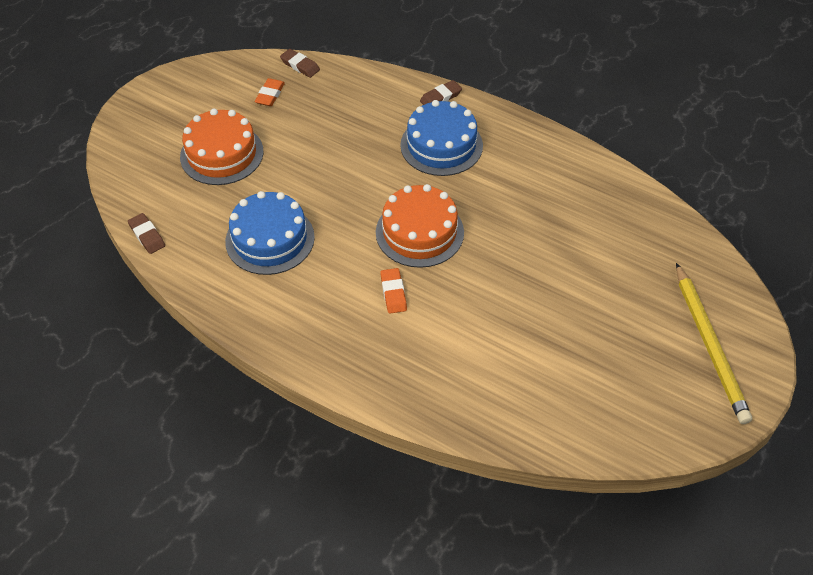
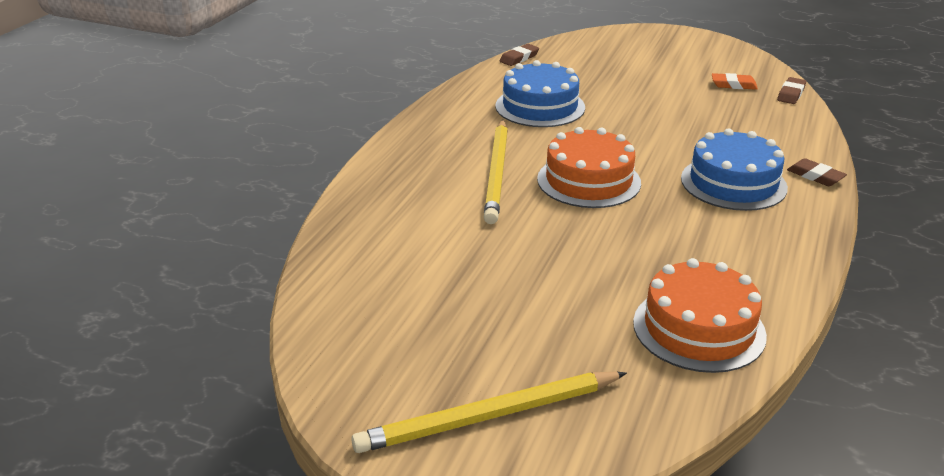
camera: 80 degrees right, 20 degrees down
orange cake [180,109,264,185] -> orange cake moved to [633,258,767,373]
orange eraser [380,268,407,314] -> yellow pencil [484,120,508,224]

